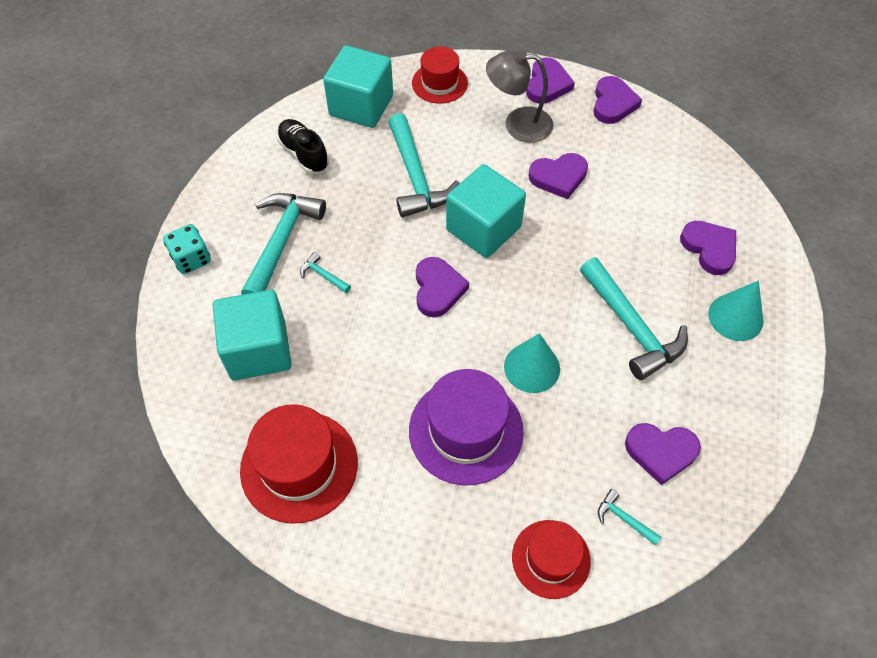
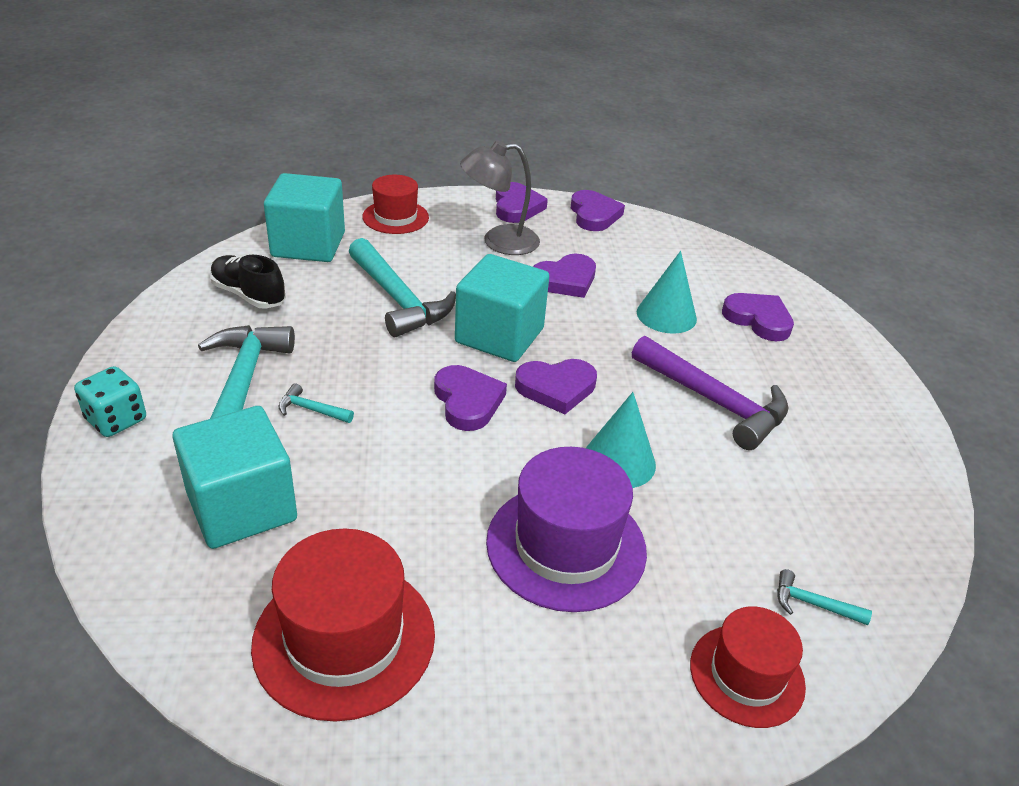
camera: 20 degrees left, 20 degrees down
turquoise hammer [580,258,688,380] -> purple hammer [632,336,789,450]
purple heart [625,423,701,485] -> purple heart moved to [515,359,597,414]
turquoise cone [708,280,763,341] -> turquoise cone moved to [637,251,697,334]

